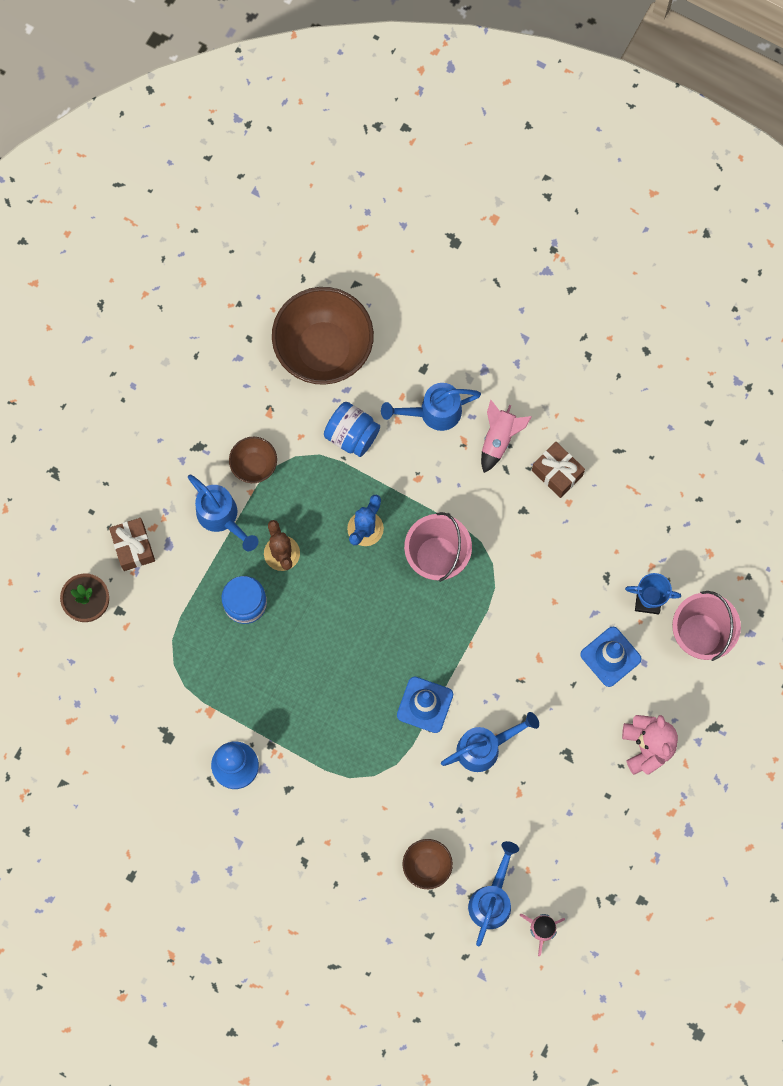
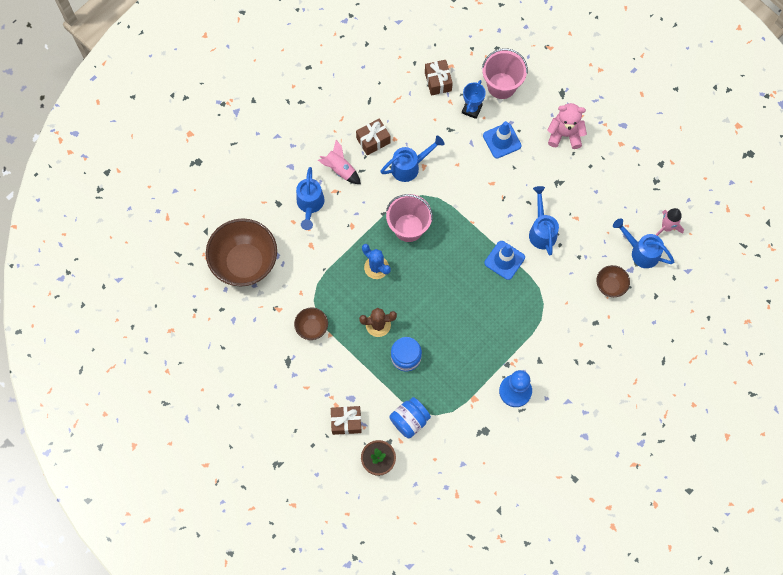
camera: 75 degrees left, 5 degrees down
blue watering can [188,474,258,551] -> blue watering can moved to [380,136,444,182]
blue jar [324,402,380,457] -> blue jar moved to [390,397,431,438]
none -> brown gift [425,60,453,96]

